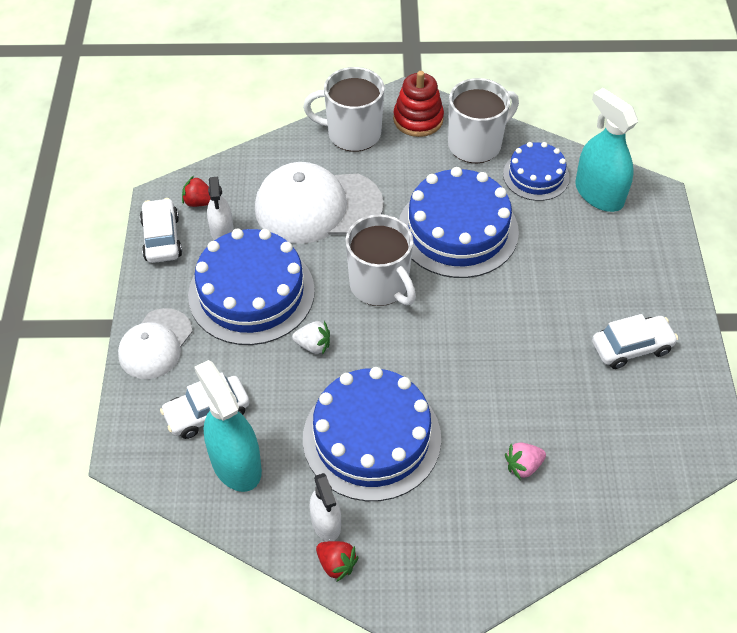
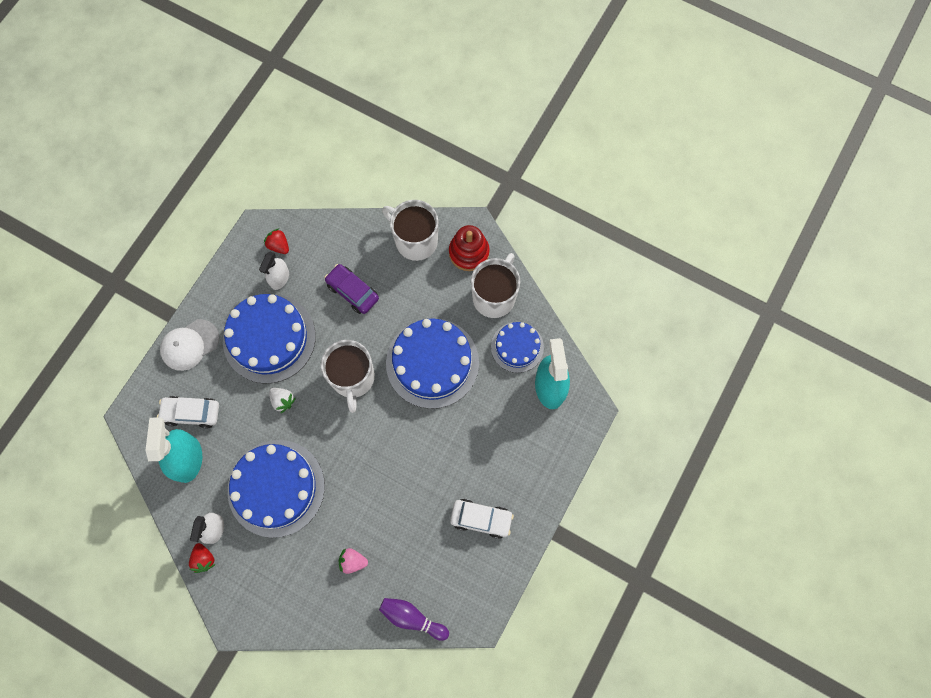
camera: 30 degrees right, 20 degrees up
white car [140,198,182,263] -> none
white cap [255,162,384,244] -> purple car [324,264,379,314]
white mug [448,78,519,163] -> white mug turned 60 degrees counterclockwise [471,253,520,318]
none -> purple bowling pin [379,598,449,641]

